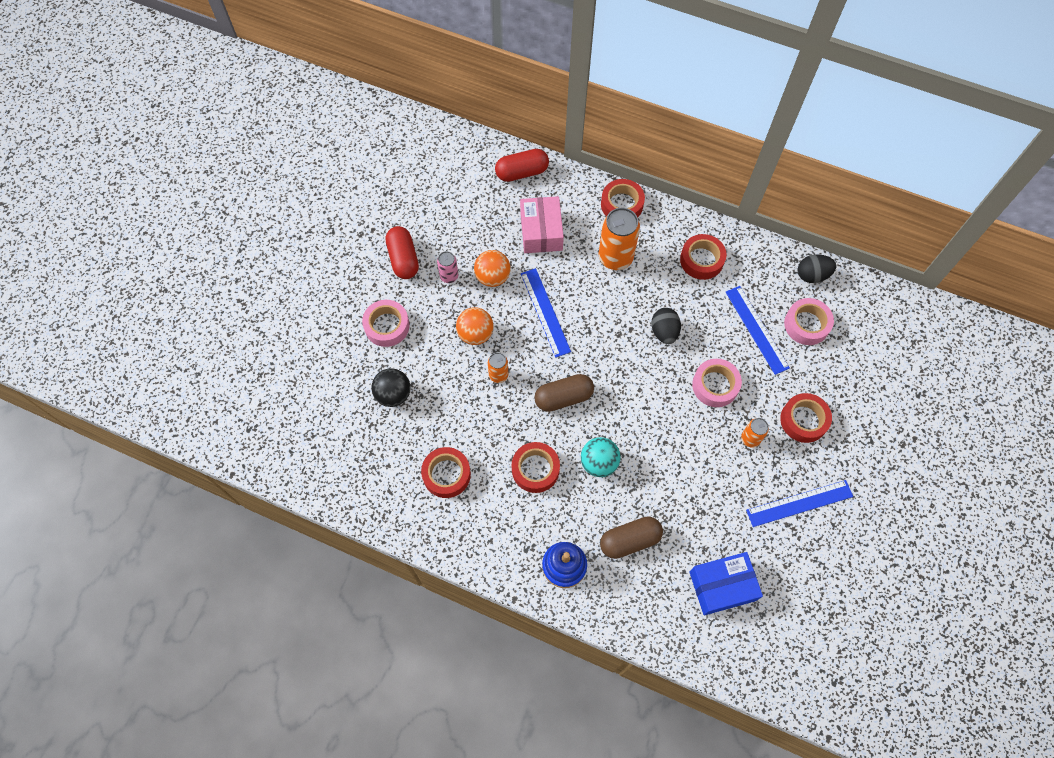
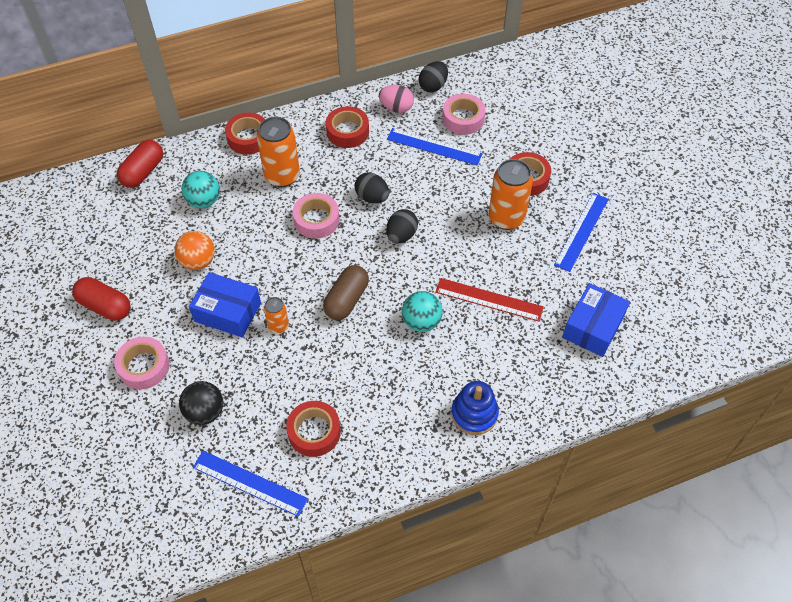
camera: 45 degrees left, 10 degrees down
pink can [437,251,458,283] -> none
orange ball [456,307,494,345] -> blue box [189,272,261,338]
red tape [511,442,560,493] -> none
pink box [520,196,564,253] -> turquoise ball [181,171,220,208]
blue ruler [521,268,571,357] -> blue ruler moved to [193,451,308,517]
brown capsule [600,516,663,559] -> none
pink tape [692,359,742,407] -> pink tape moved to [293,193,340,239]
orange can [741,418,769,447] -> orange can [489,159,533,230], size x1.90
none -> pink egg [379,85,414,113]
none -> black egg [386,209,418,243]
none -> red ruler [435,278,544,321]

